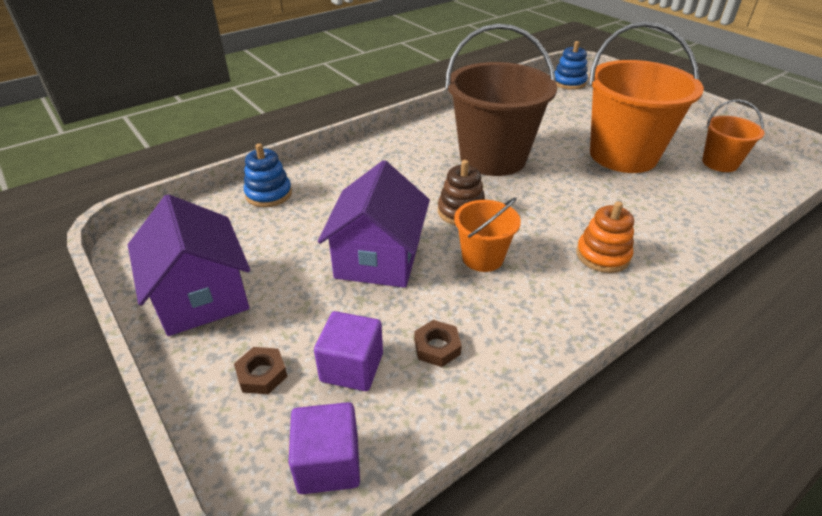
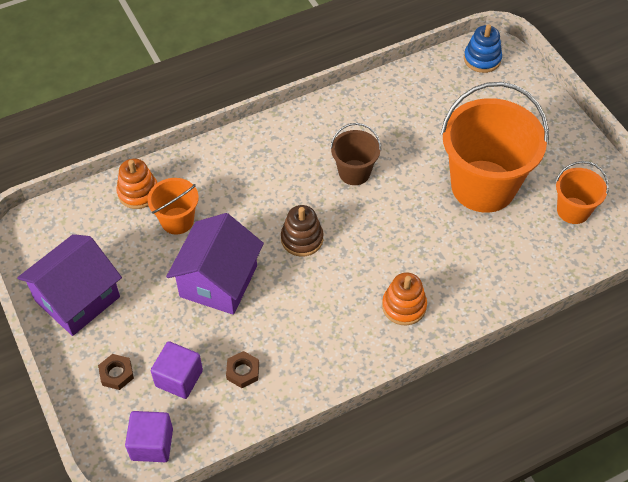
camera: 10 degrees right, 15 degrees up
purple house [128,194,250,336] -> purple house turned 60 degrees clockwise [17,234,122,336]
blue stacking toy [244,143,292,207] -> orange stacking toy [117,159,157,209]
brown bucket [445,23,557,176] -> brown bucket [330,123,381,185], size x0.50
orange bucket [454,197,521,272] -> orange bucket moved to [147,178,199,235]

